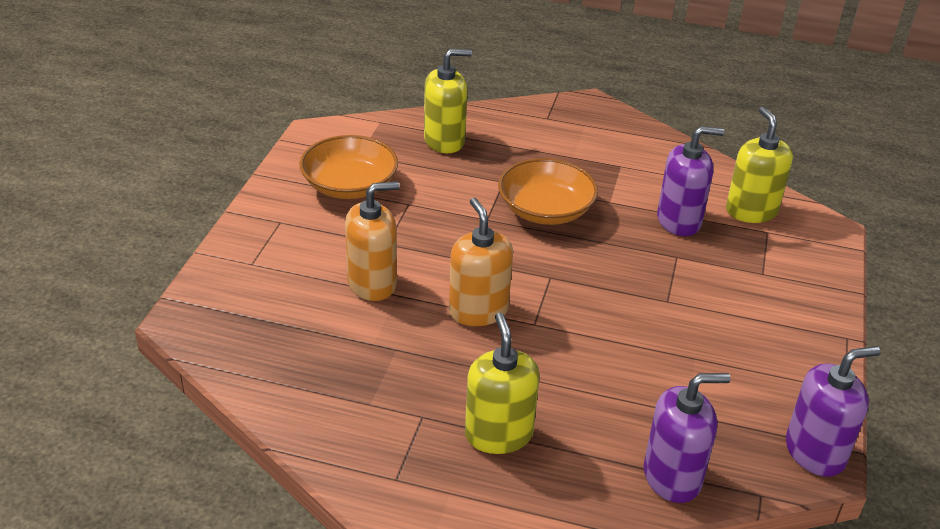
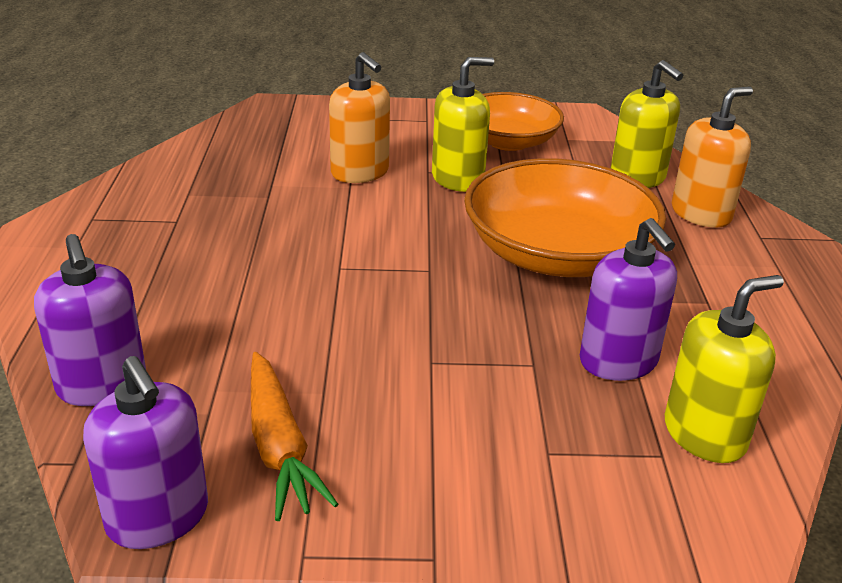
camera: 75 degrees right, 5 degrees down
orange soap dispenser [449,198,513,326] -> orange soap dispenser moved to [672,87,753,228]
yellow soap dispenser [465,312,540,454] -> yellow soap dispenser moved to [432,57,494,192]
orange bowl [498,158,598,225] -> orange bowl [464,158,666,277], size x1.52
none -> orange carrot [251,352,338,521]

